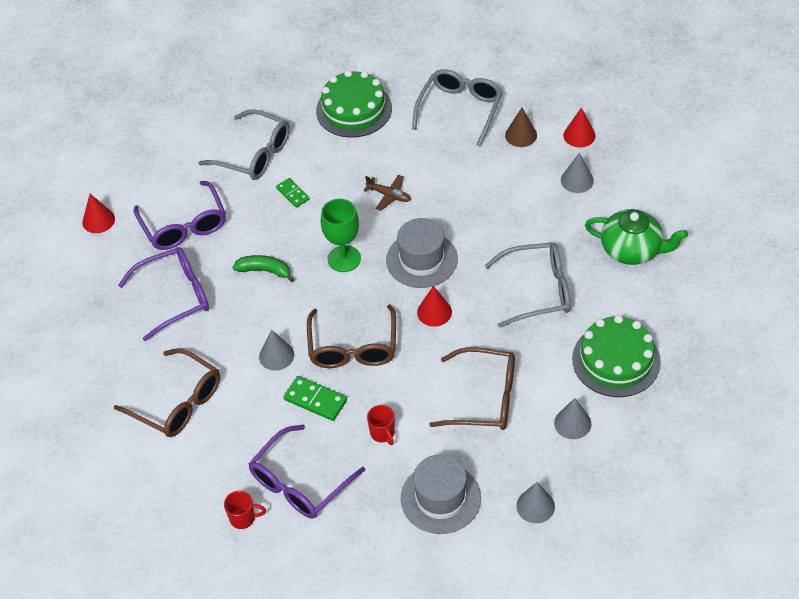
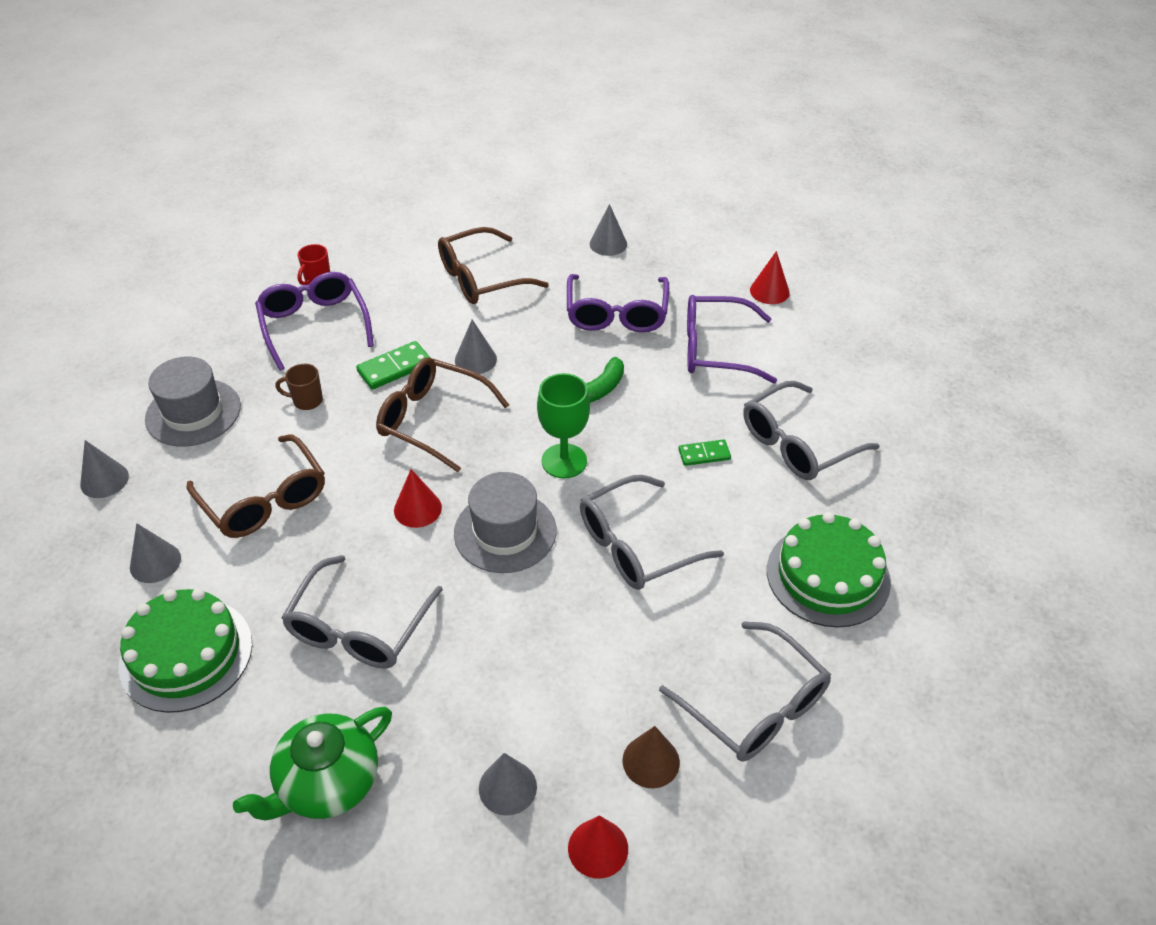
camera: 115 degrees right, 5 degrees down
brown plane [363,175,411,211] -> grey glasses [580,475,724,590]
red mug [367,405,395,445] -> brown mug [275,364,323,410]
brown glasses [429,347,515,430] -> brown glasses turned 75 degrees counterclockwise [187,435,325,538]
none -> grey cone [590,204,627,256]

